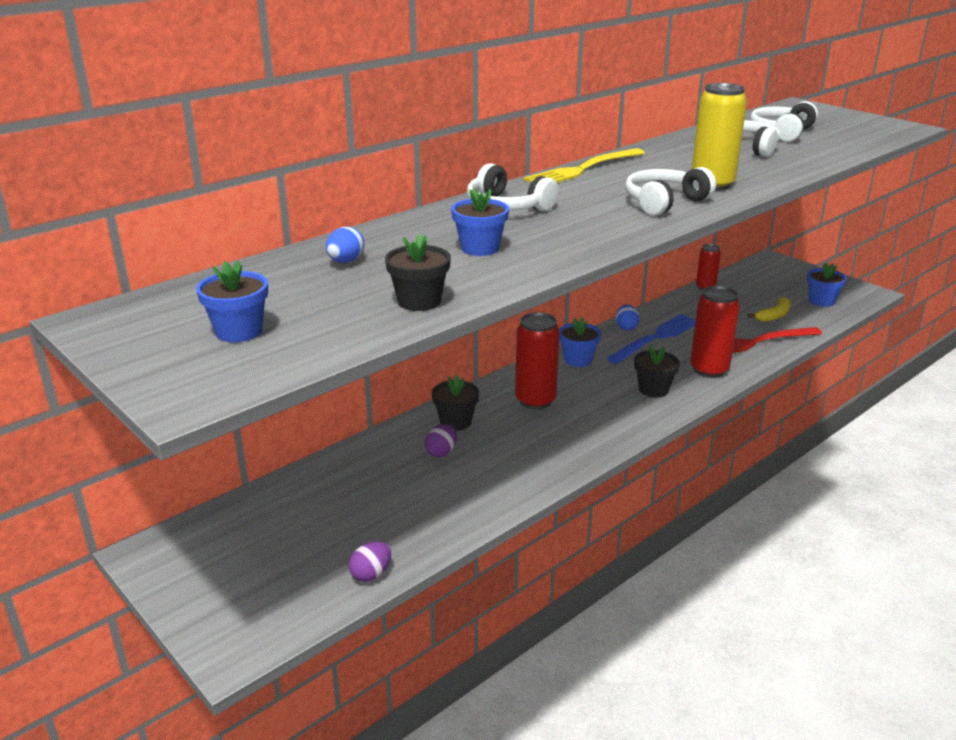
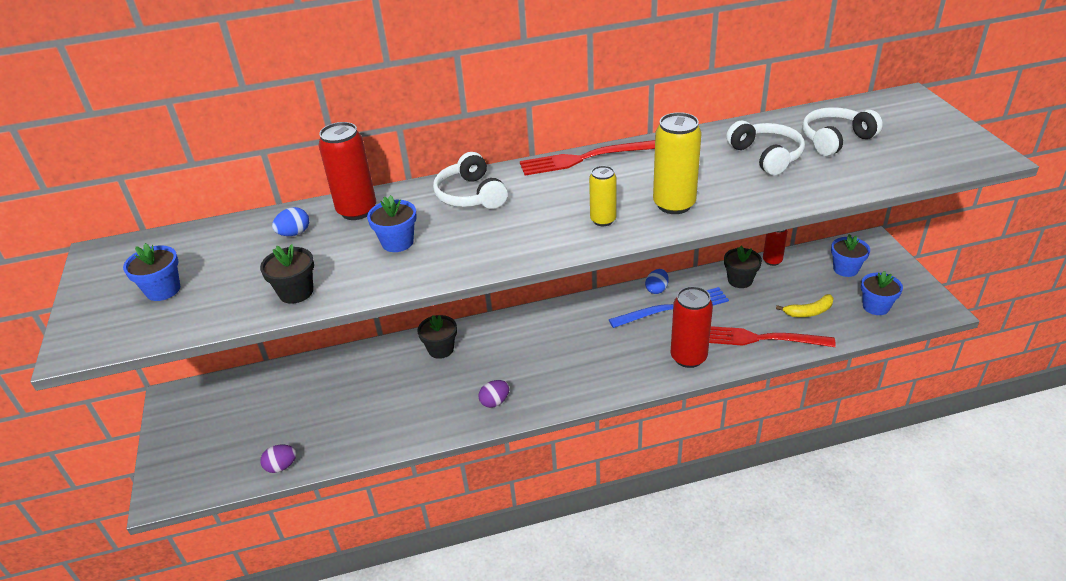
camera: 30 degrees right, 10 degrees up
purple egg [425,424,457,457] -> purple egg moved to [478,380,509,408]
red can [515,312,560,409] -> red can moved to [318,122,376,220]
yellow fork [524,148,645,183] -> red fork [520,140,655,176]
blue flower pot [559,317,601,367] -> blue flower pot moved to [831,234,870,277]
white headphones [625,167,716,216] -> yellow can [589,166,617,226]
black flower pot [634,346,680,398] -> black flower pot moved to [724,246,762,288]

